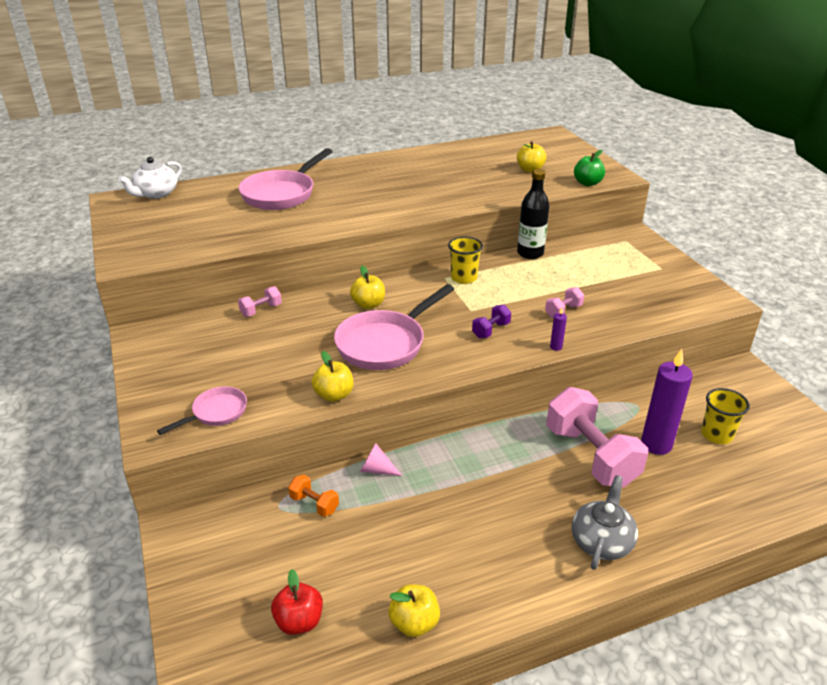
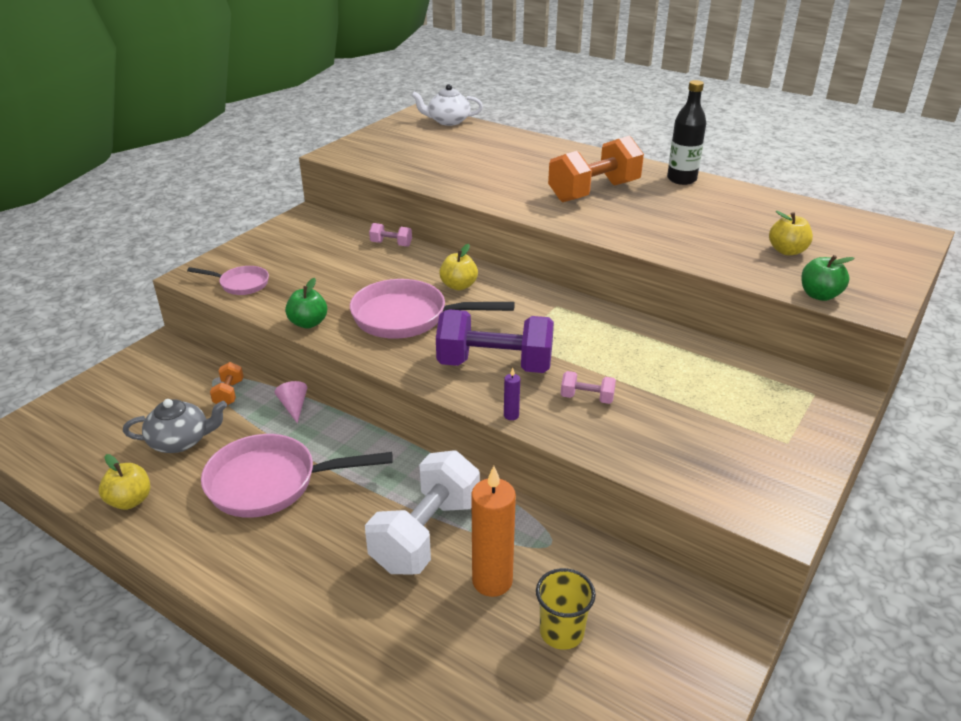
camera: 55 degrees right, 0 degrees up
pink pan [239,148,333,210] -> pink pan moved to [201,434,393,518]
red apple [271,569,323,635] -> none
yellow apple [312,351,353,402] -> green apple [285,278,327,328]
yellow cup [448,237,483,284] -> none
purple dumbbell [472,305,511,338] -> purple dumbbell [436,309,554,373], size x2.26
black bottle [517,169,549,259] -> black bottle moved to [667,80,706,185]
pink dumbbell [546,387,648,488] -> white dumbbell [365,450,480,574]
grey teapot [572,475,638,570] -> grey teapot moved to [123,399,227,453]
purple candle [641,349,693,455] -> orange candle [471,466,516,597]
none -> orange dumbbell [548,136,644,202]

